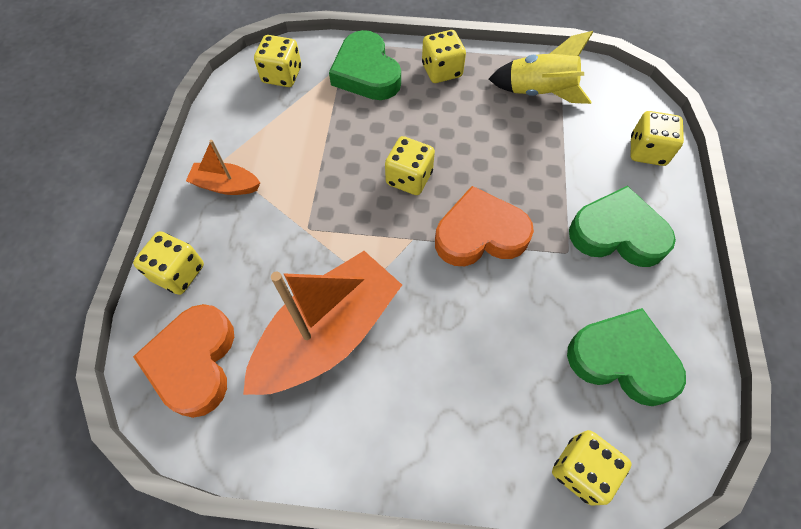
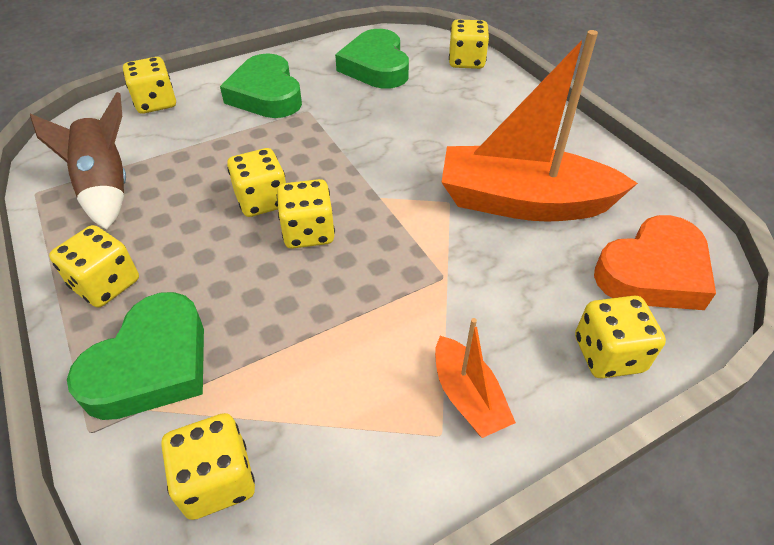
camera: 125 degrees left, 15 degrees down
orange heart [435,186,534,266] -> none
yellow rocket [489,31,593,104] -> brown rocket [30,92,126,230]
none -> yellow dice [227,148,286,217]

